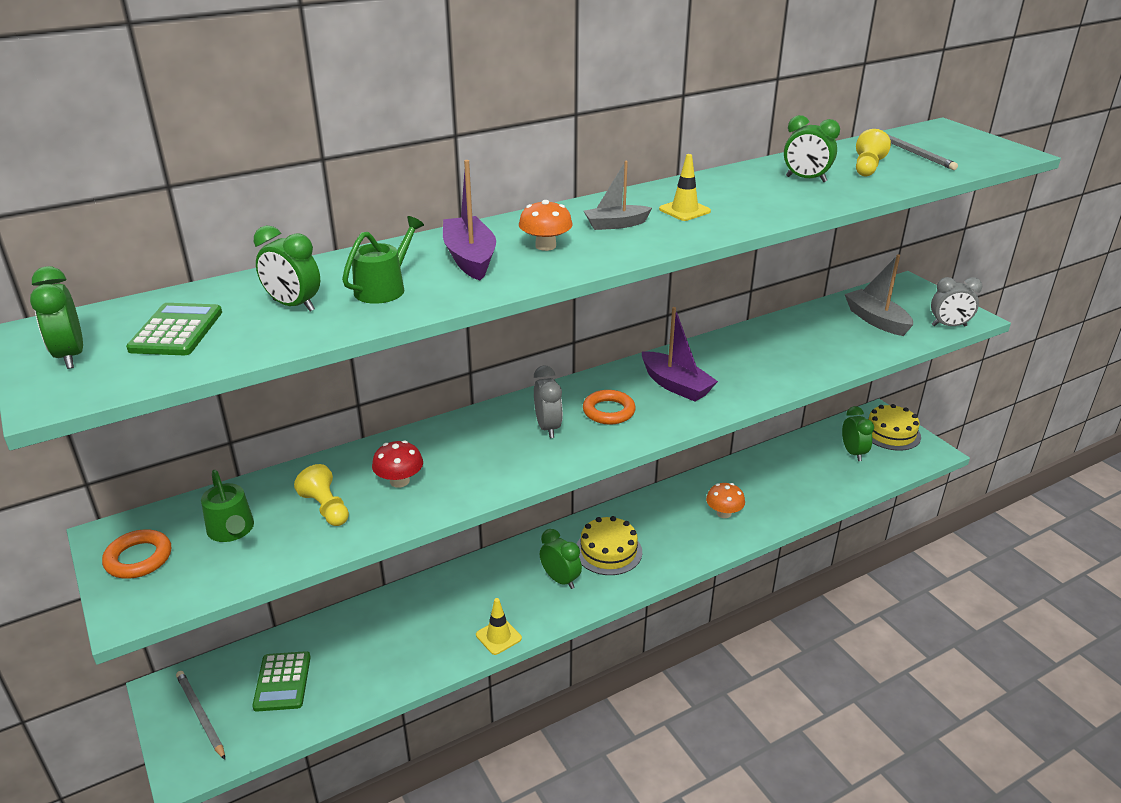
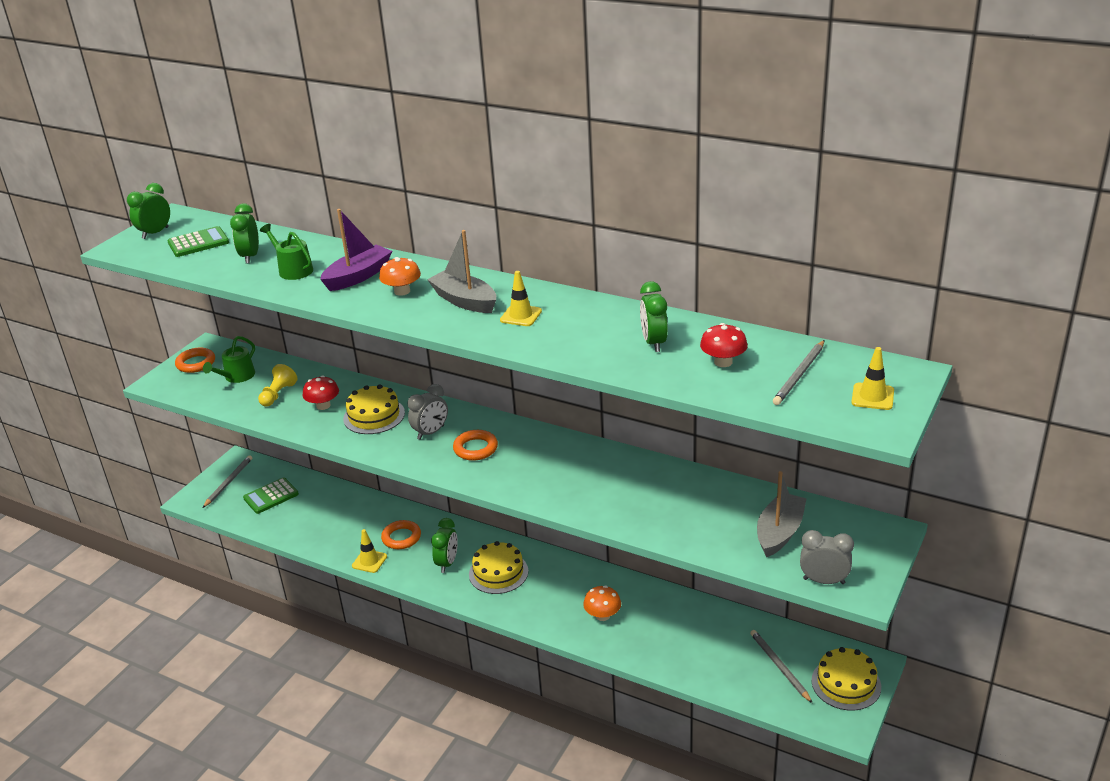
camera: 60 degrees right, 0 degrees up
green watering can [342,216,424,304] -> green watering can turned 135 degrees counterclockwise [260,224,313,280]
grey boat [584,161,652,230] -> grey boat [427,230,496,313], size x1.51
purple boat [642,307,718,402] -> none
green clock [842,406,874,461] -> grey pencil [750,630,812,703]
yellow pawn [856,129,891,177] -> red mushroom [700,323,748,367]
grey clock [931,277,982,327] -> grey clock turned 135 degrees clockwise [800,530,854,584]
none -> yellow cake [343,384,405,434]
none -> orange ring [381,520,421,549]
none -> yellow traffic cone [851,347,894,410]

